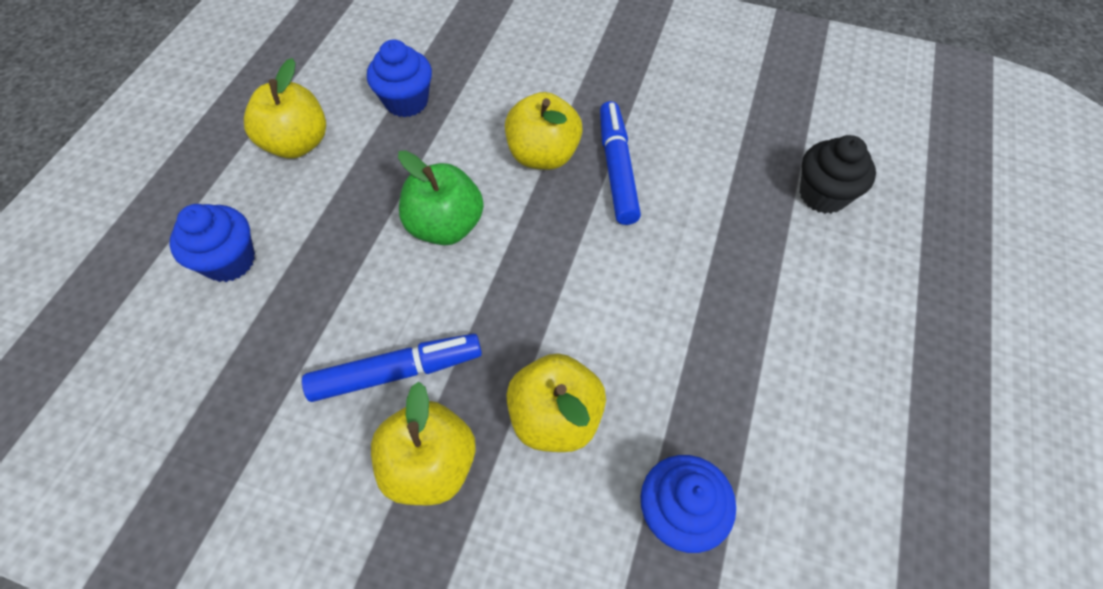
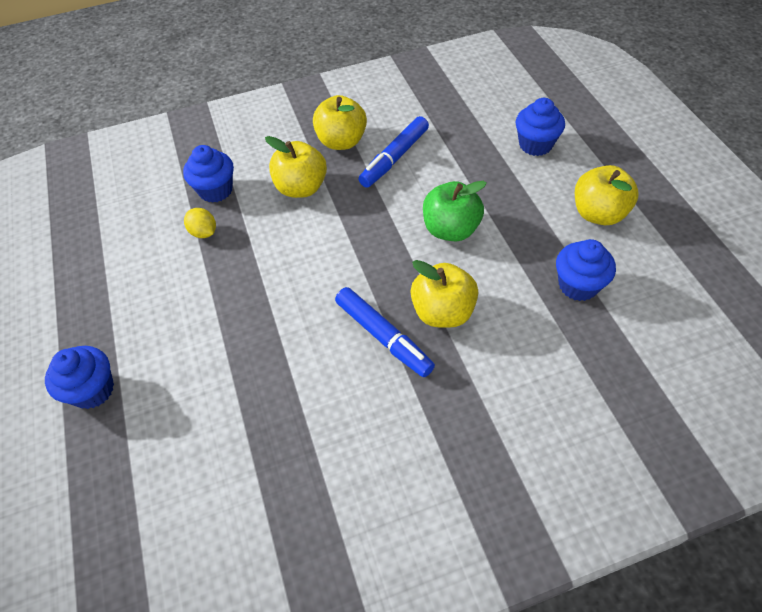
camera: 145 degrees right, 5 degrees down
black cupcake [800,135,876,214] -> none
none -> blue cupcake [45,346,114,409]
none -> yellow lemon [184,208,216,238]

